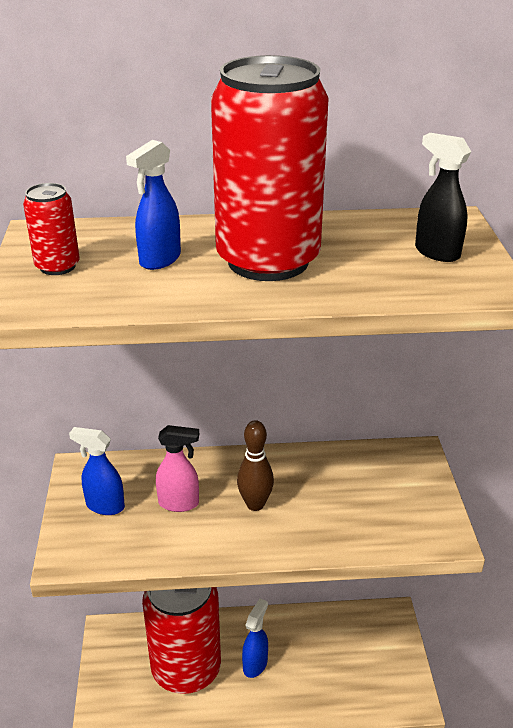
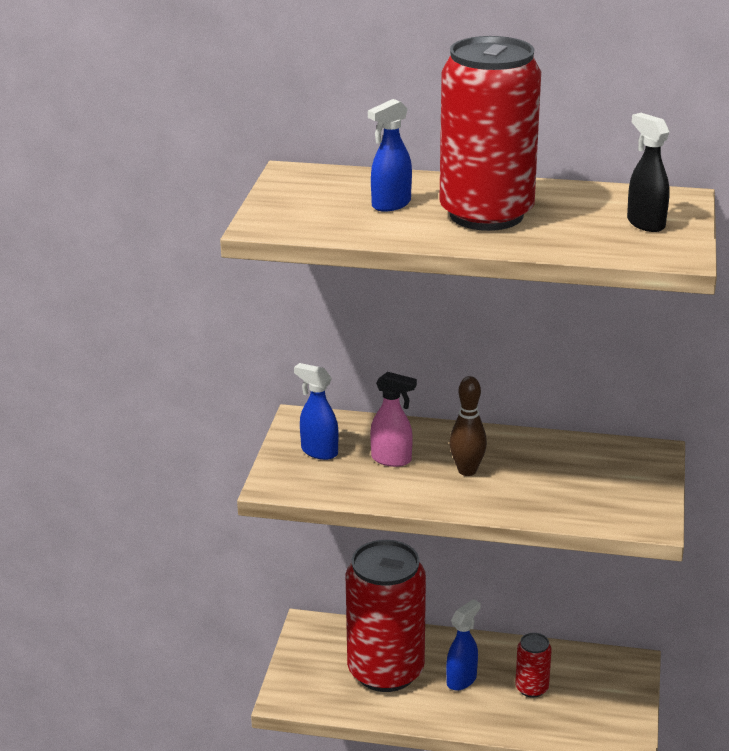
camera: 15 degrees right, 5 degrees down
red can [23,183,80,275] -> red can moved to [515,633,552,698]

